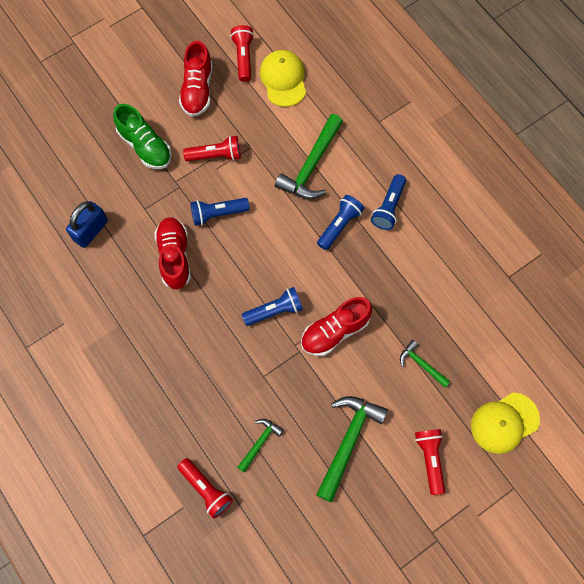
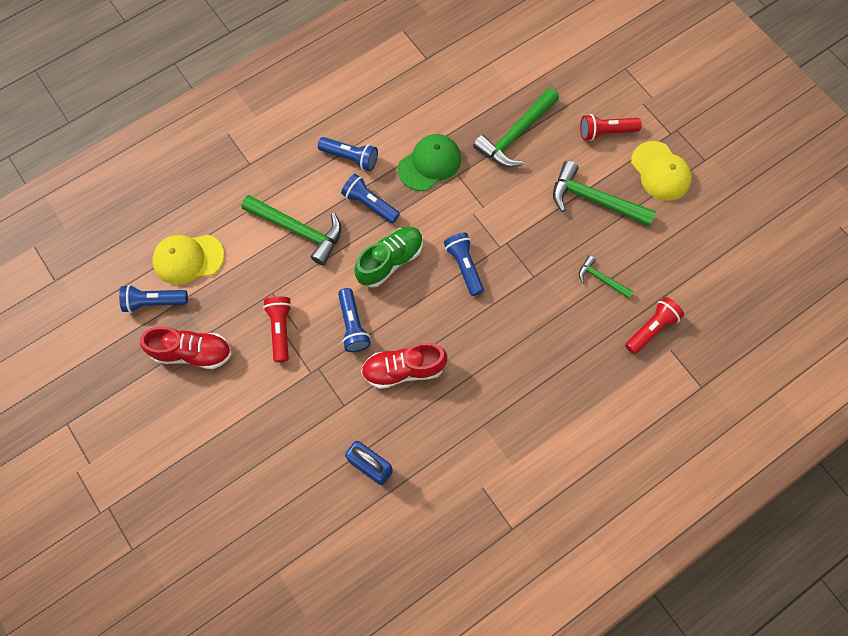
camera: 90 degrees left, 0 degrees up
green shoe [113,104,172,169] -> green shoe moved to [354,227,423,287]
red flashlight [230,25,254,82] -> blue flashlight [119,285,188,313]
red shoe [301,297,372,356] -> none
green hammer [400,340,451,387] -> green hammer [473,88,559,167], size x1.87
yellow cap [471,393,540,454] -> yellow cap moved to [631,141,692,201]
none -> green cap [398,134,461,191]

